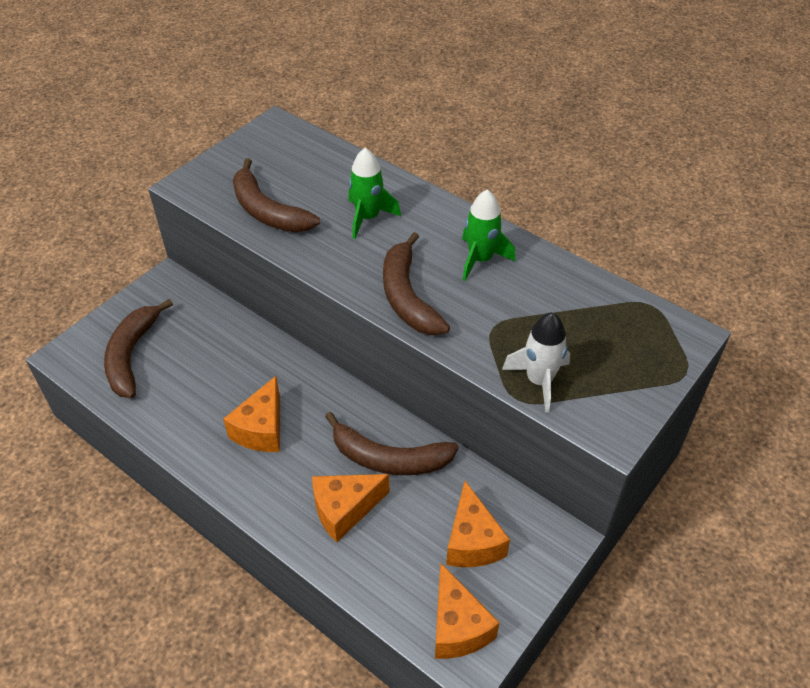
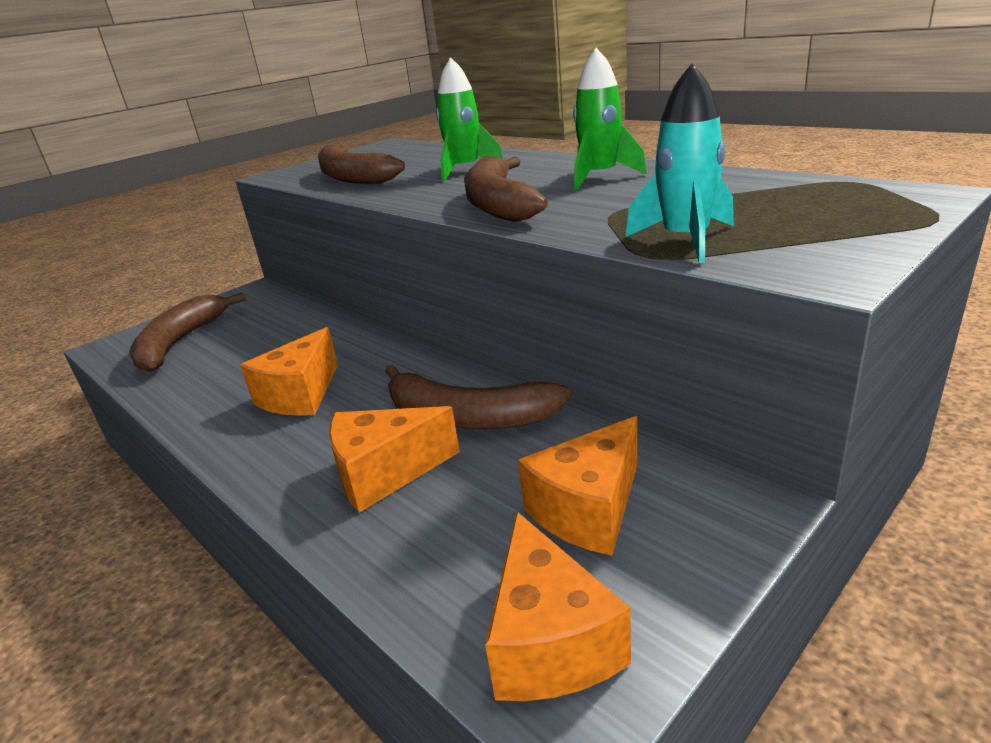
camera: 10 degrees right, 20 degrees down
orange cheese [446,481,510,567] -> orange cheese turned 45 degrees clockwise [518,416,637,556]
white rocket [502,312,570,413] -> turquoise rocket [625,63,734,263]

